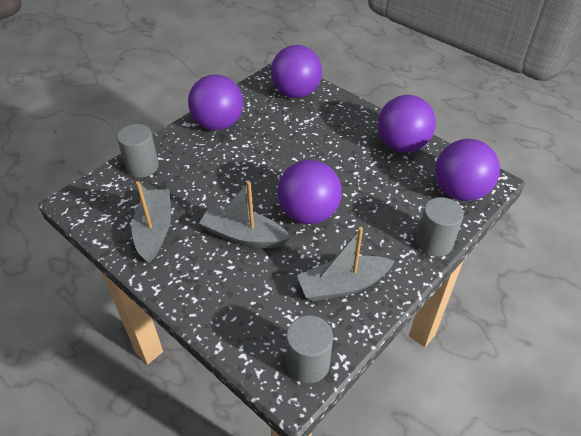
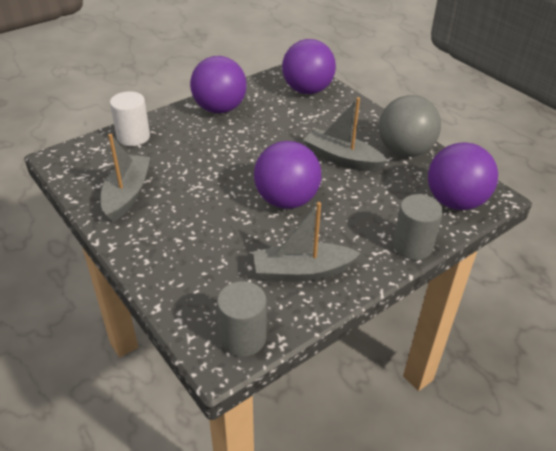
camera: 10 degrees right, 5 degrees down
grey cylinder [117,124,159,178] -> white cylinder [110,91,150,146]
grey boat [199,182,291,248] -> grey boat moved to [303,97,388,172]
purple ball [377,95,436,153] -> grey ball [379,95,441,157]

